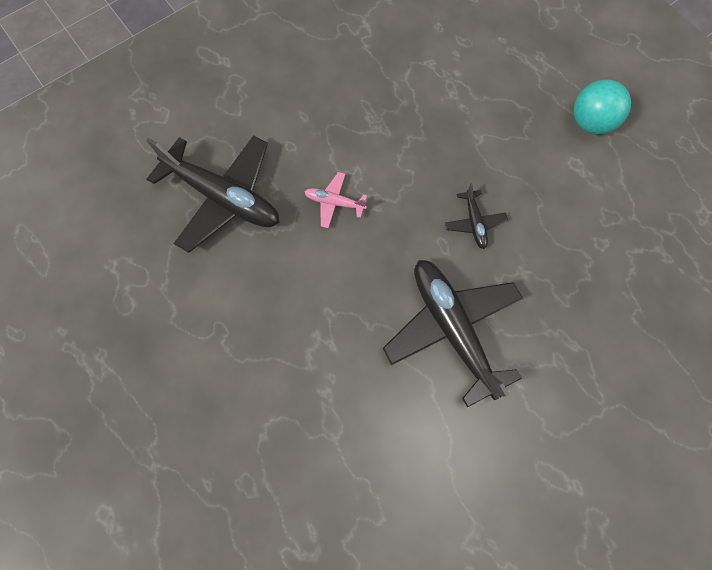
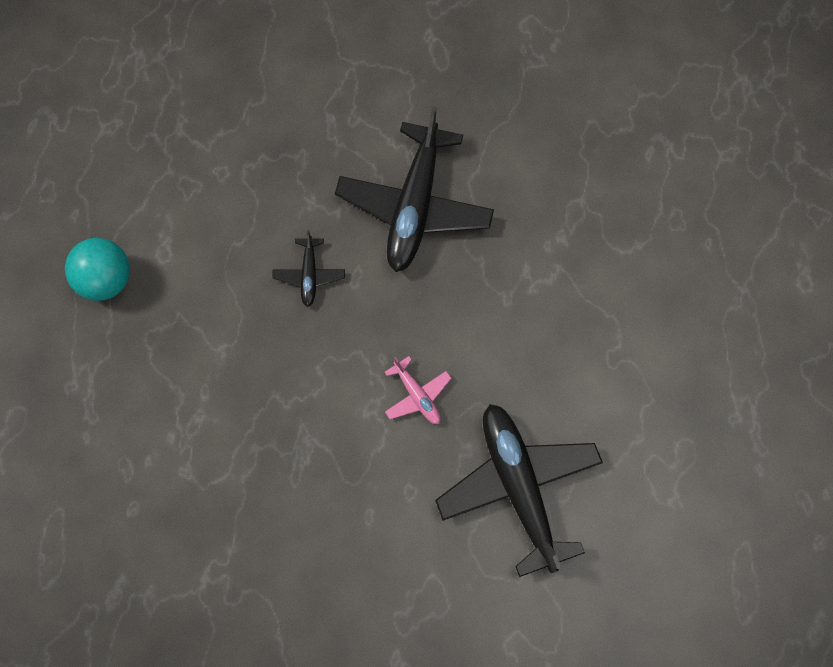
camera: 140 degrees left, 0 degrees up
black plane [445,183,508,249] -> black plane turned 150 degrees clockwise [272,230,345,307]

